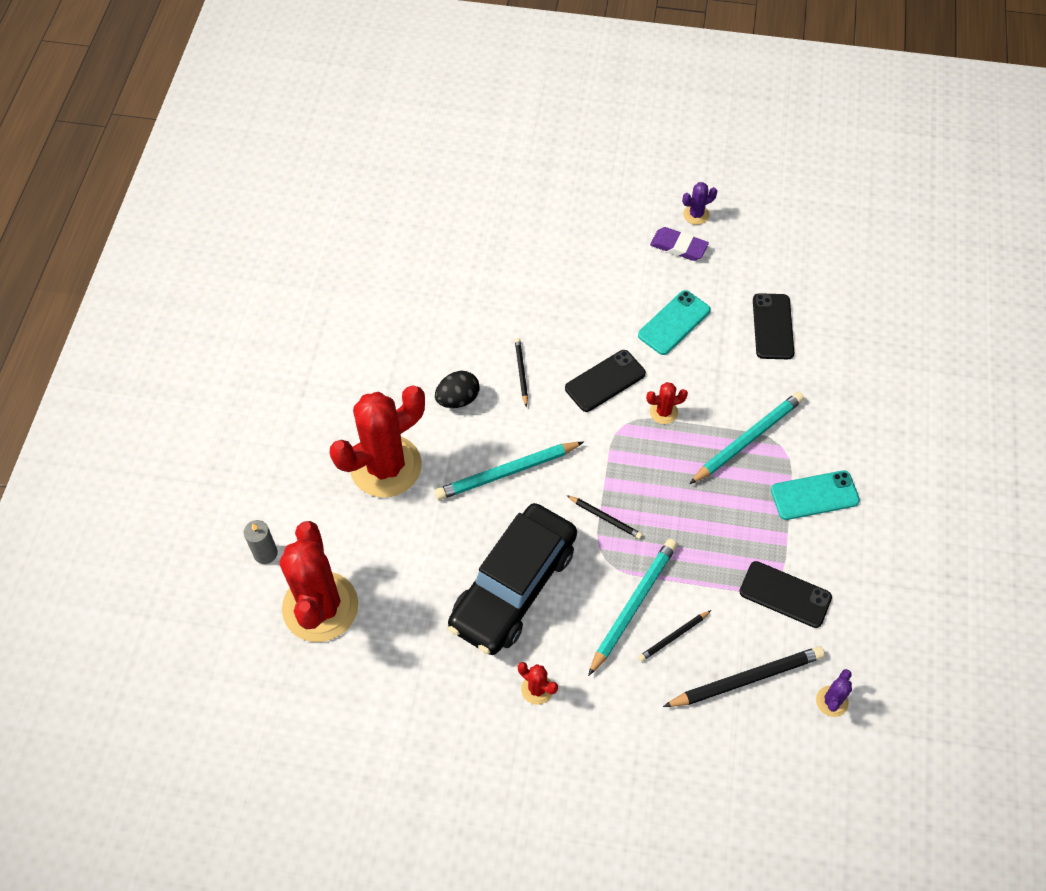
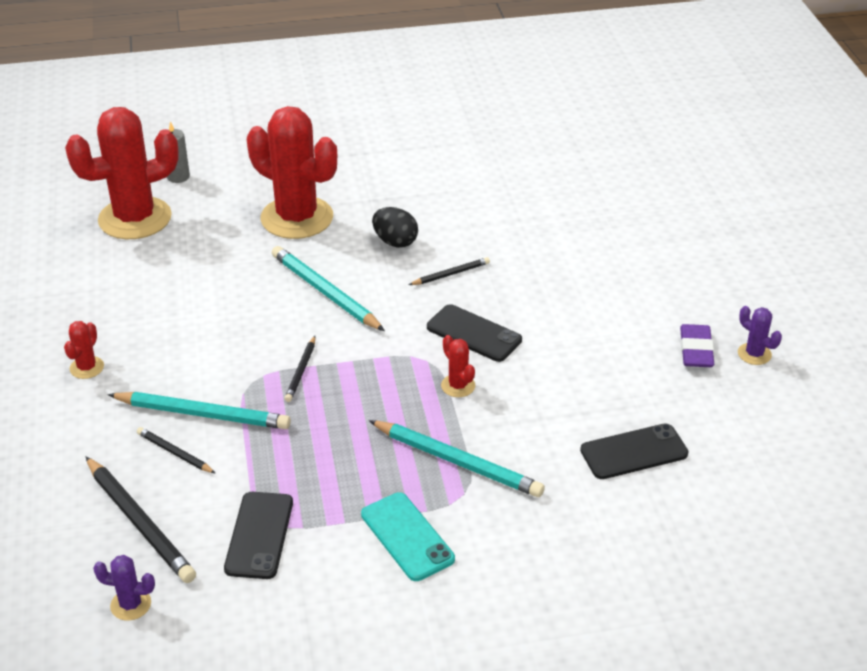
camera: 70 degrees right, 20 degrees down
black car [448,503,577,655] -> none
turquoise phone [638,290,711,355] -> none

